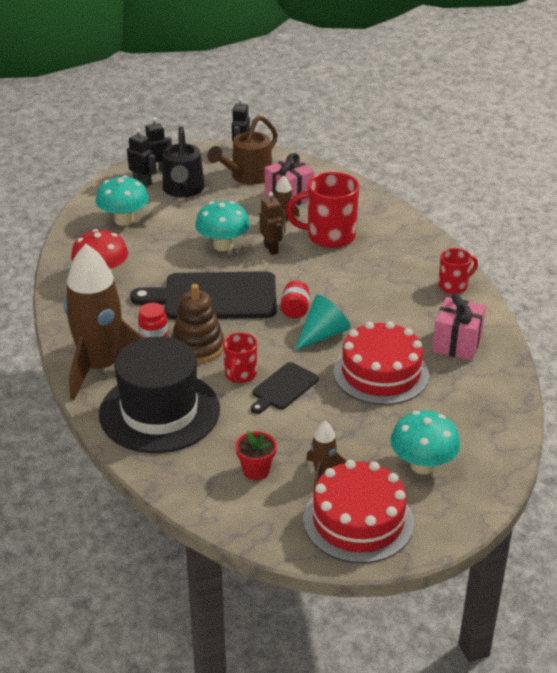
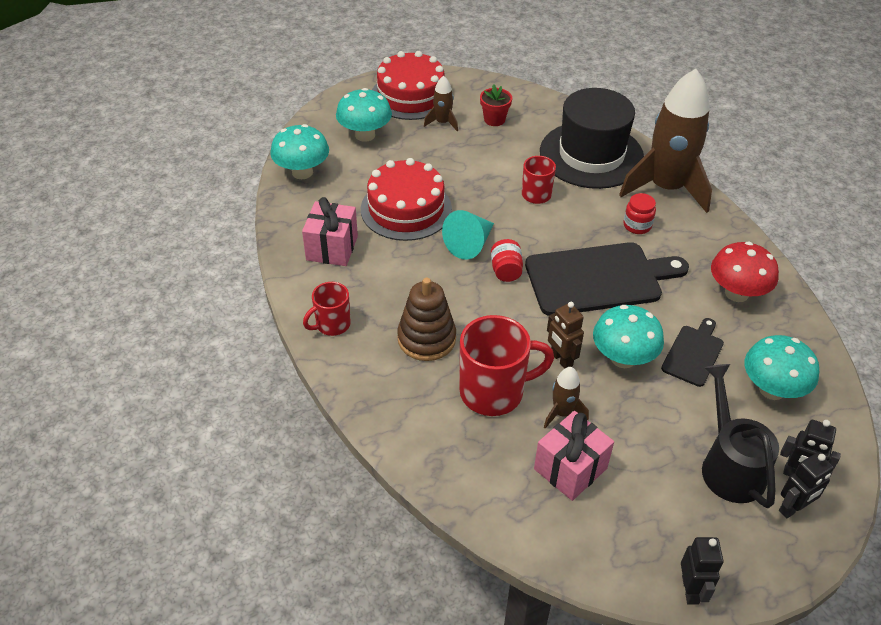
camera: 170 degrees right, 10 degrees up
brown stacking toy [171,284,224,363] -> brown stacking toy moved to [397,278,456,361]
brown watering can [207,115,278,185] -> none
black cutting board [251,362,319,414] -> black cutting board moved to [661,318,724,387]
none -> turquoise mushroom [270,124,329,179]

